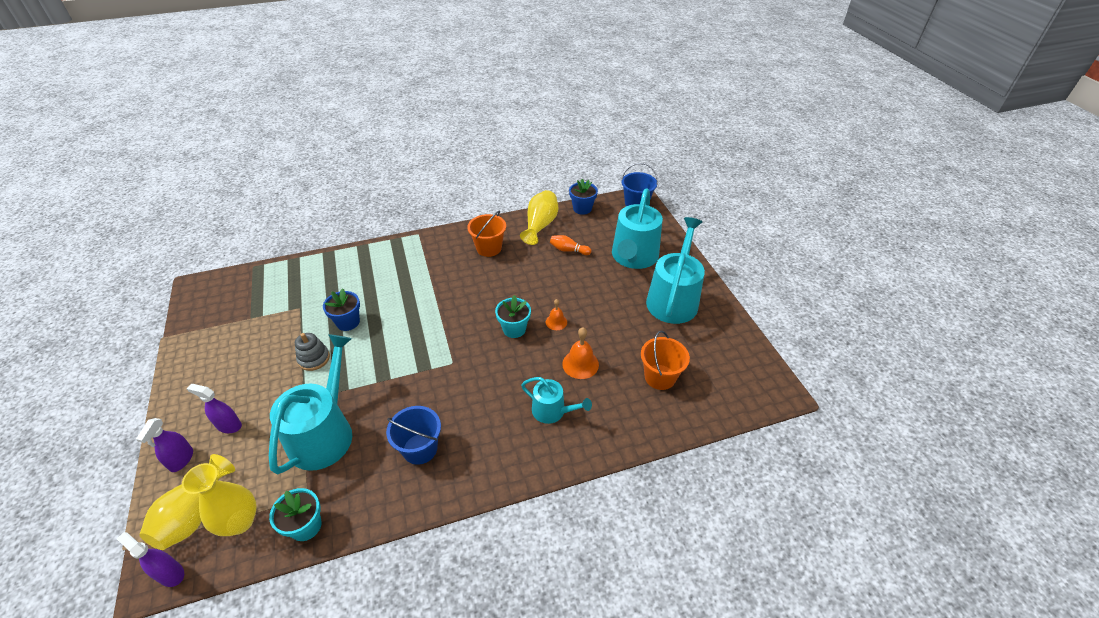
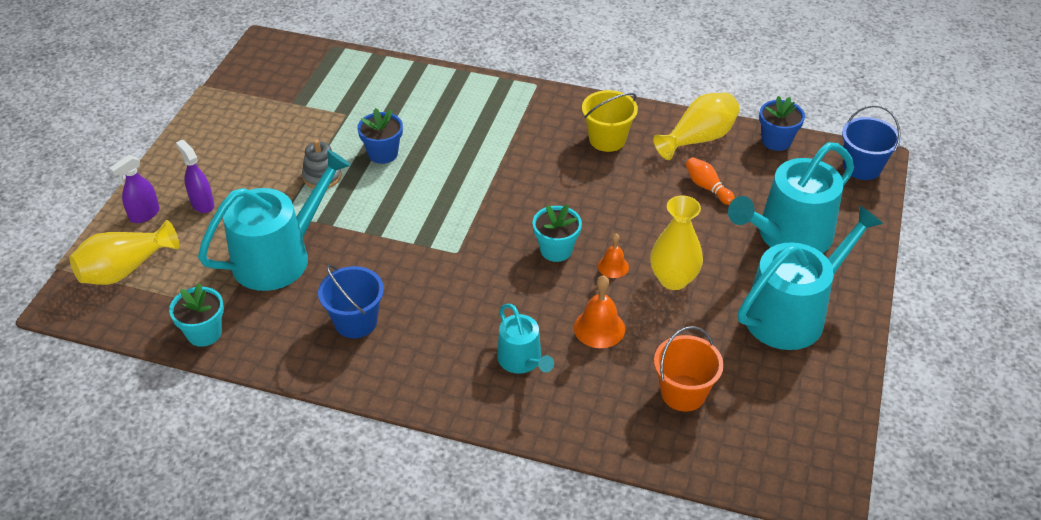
camera: 35 degrees right, 0 degrees up
purple spray bottle [117,532,184,587] -> none
yellow vase [182,463,257,536] -> yellow vase moved to [650,195,703,290]
orange bucket [467,210,506,257] -> yellow bucket [582,90,638,152]

